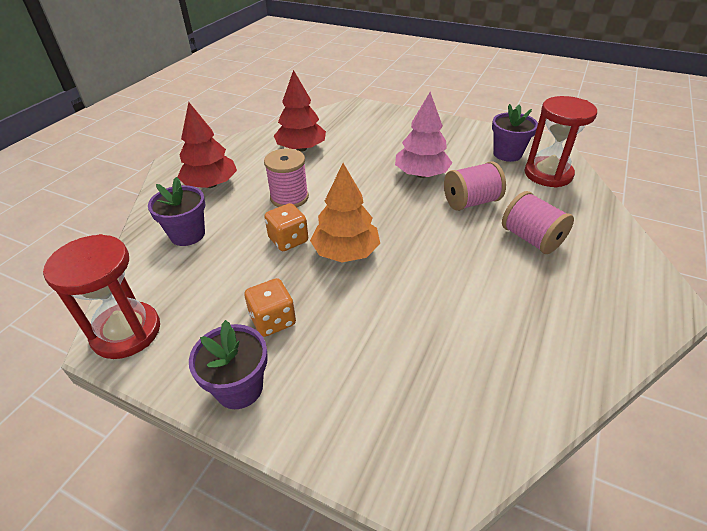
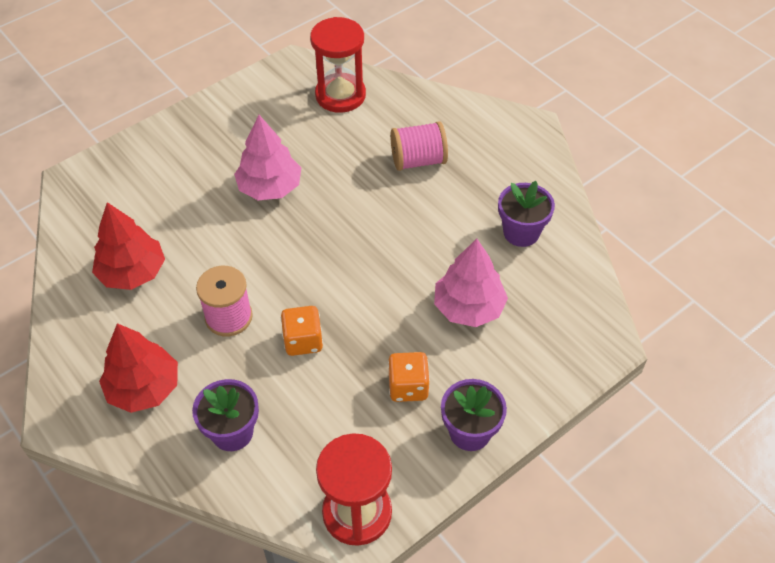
camera: 65 degrees left, 10 degrees up
orange tree [310,163,380,262] -> none
pink spool [444,162,506,211] -> none
purple flower pot [492,104,538,162] -> purple flower pot moved to [498,181,555,247]
none -> pink tree [434,239,508,327]

